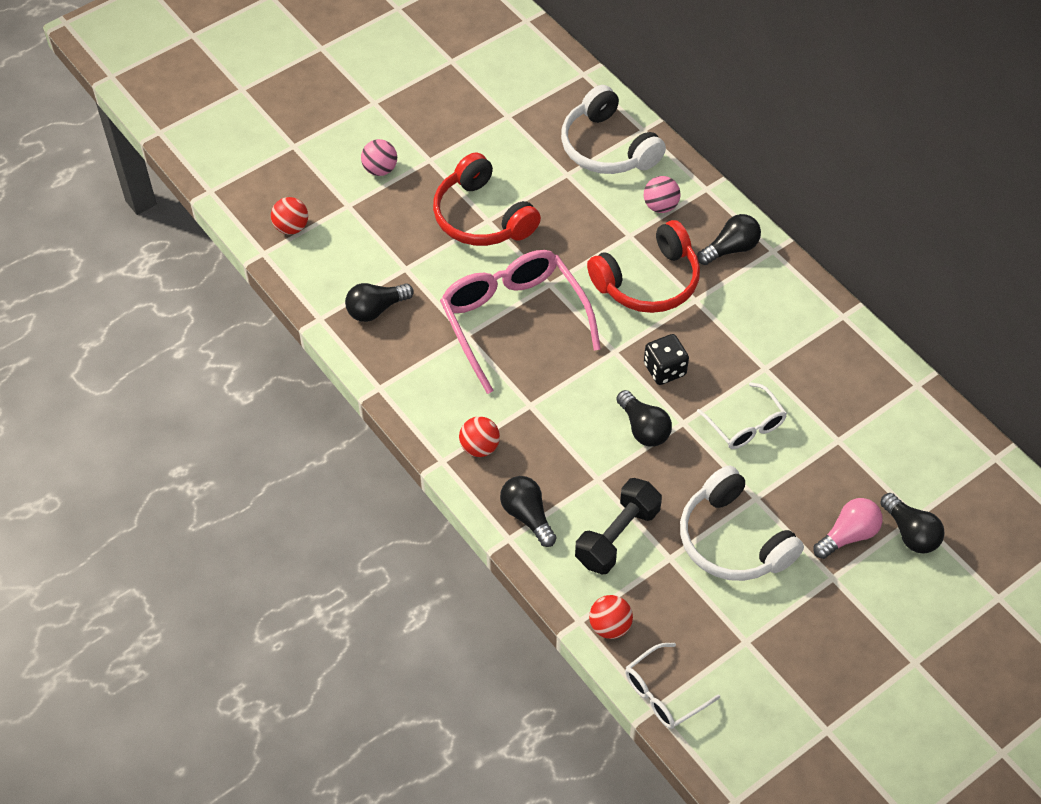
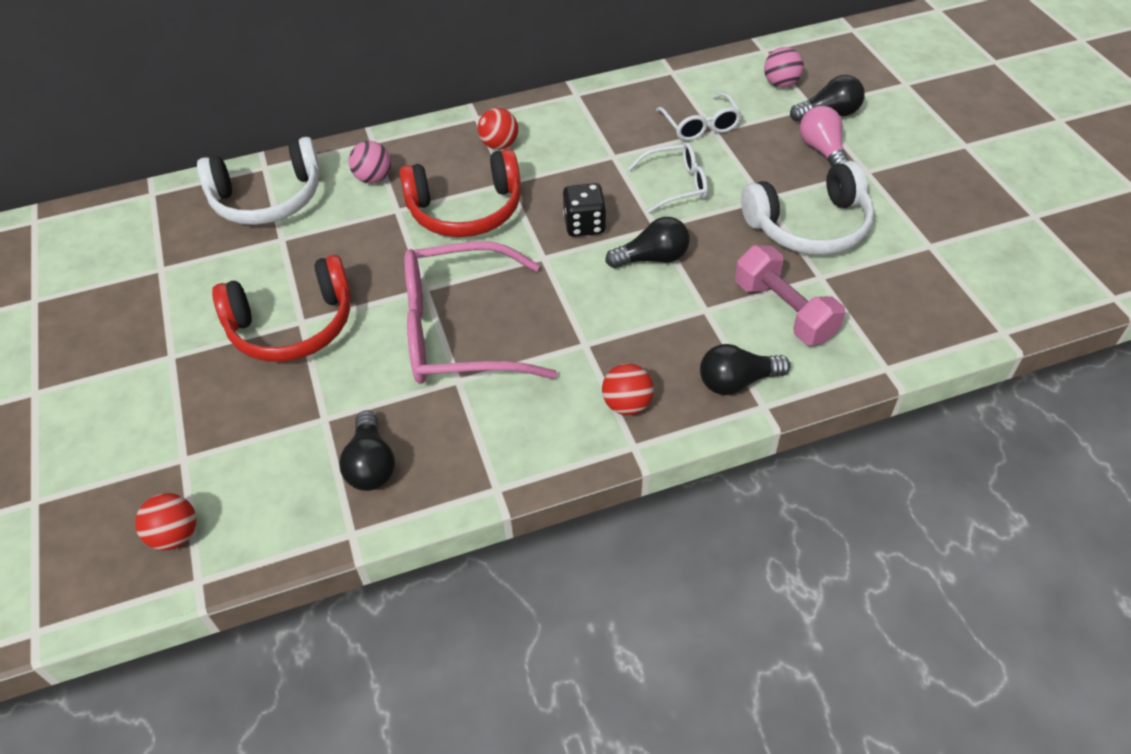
camera: 70 degrees left, 5 degrees down
pink ball [361,139,397,176] -> pink ball moved to [764,47,804,88]
black dumbbell [575,478,662,575] -> pink dumbbell [735,245,845,345]
red headphones [587,220,700,313] -> red headphones turned 90 degrees clockwise [400,149,521,237]
red ball [589,595,633,639] -> red ball moved to [478,108,518,150]
white glasses [625,643,720,729] -> white glasses moved to [656,92,742,141]
black light bulb [697,214,761,265] -> none

